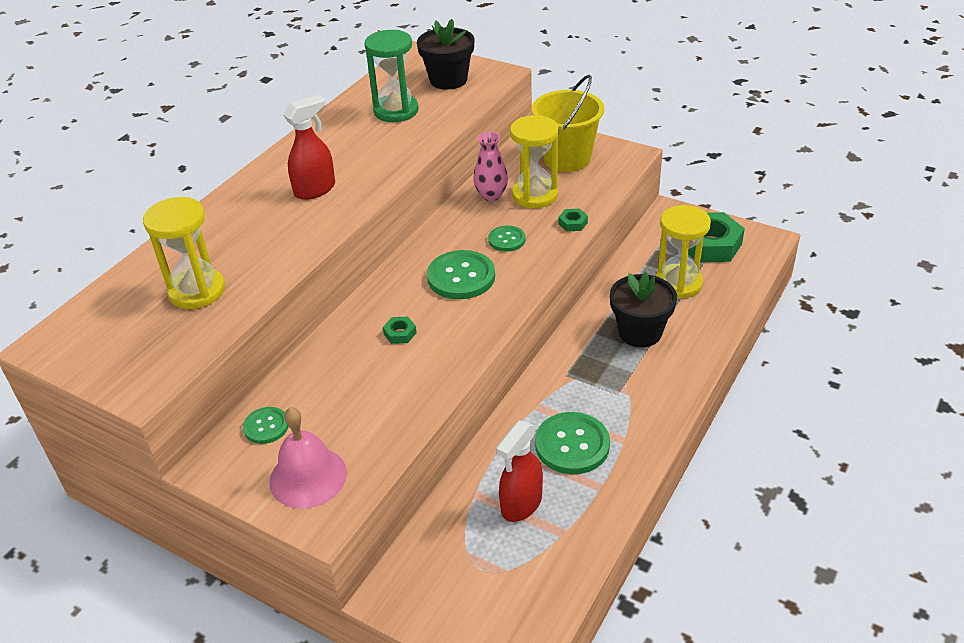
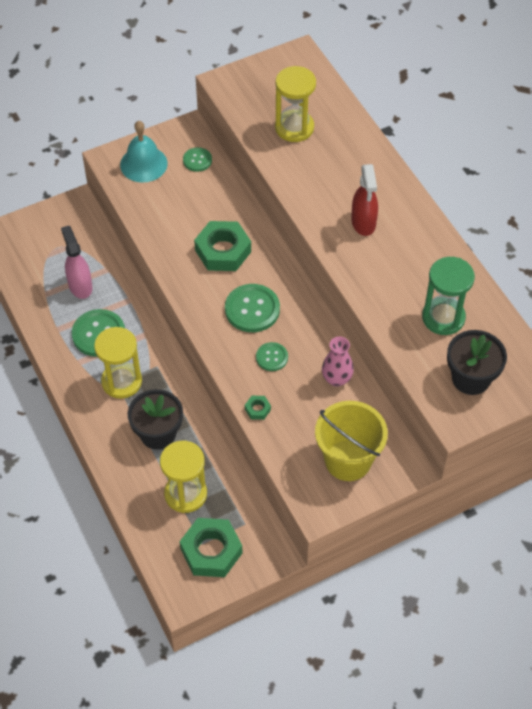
camera: 120 degrees right, 15 degrees up
pink bell [269,407,347,509] -> turquoise bell [120,121,168,182]
green nut [383,317,417,344] -> green nut [194,221,251,271], size x2.31
red spray bottle [496,421,543,522] -> pink spray bottle [61,226,92,299]
yellow hourglass [510,115,558,208] -> yellow hourglass moved to [94,327,142,399]

